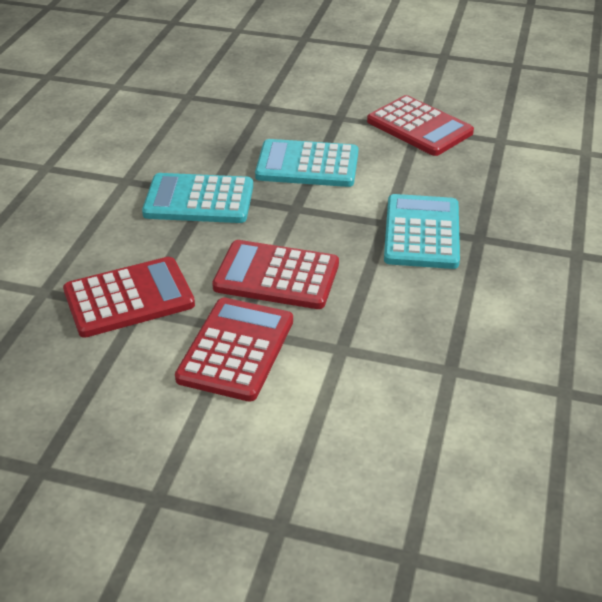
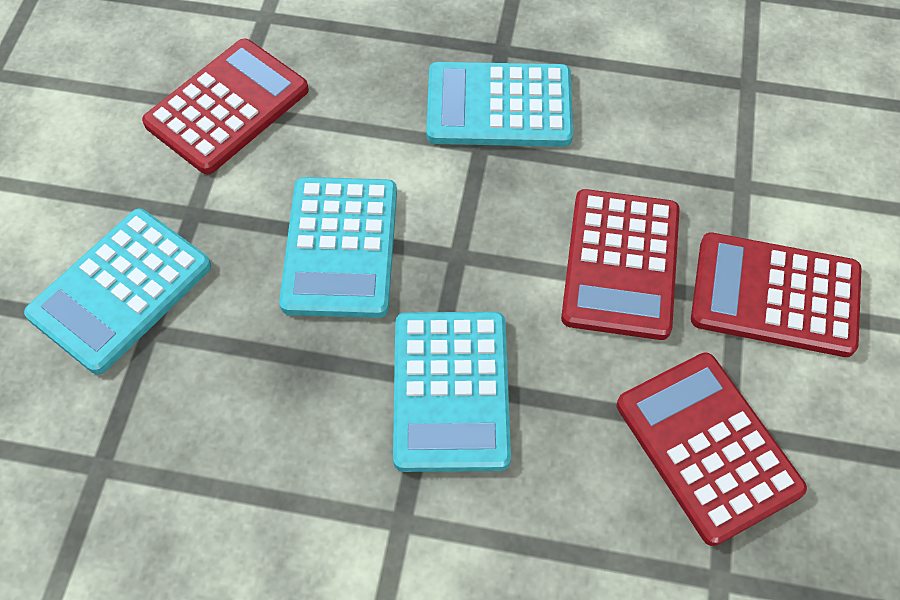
camera: 95 degrees left, 20 degrees up
none -> turquoise calculator [24,209,211,375]

